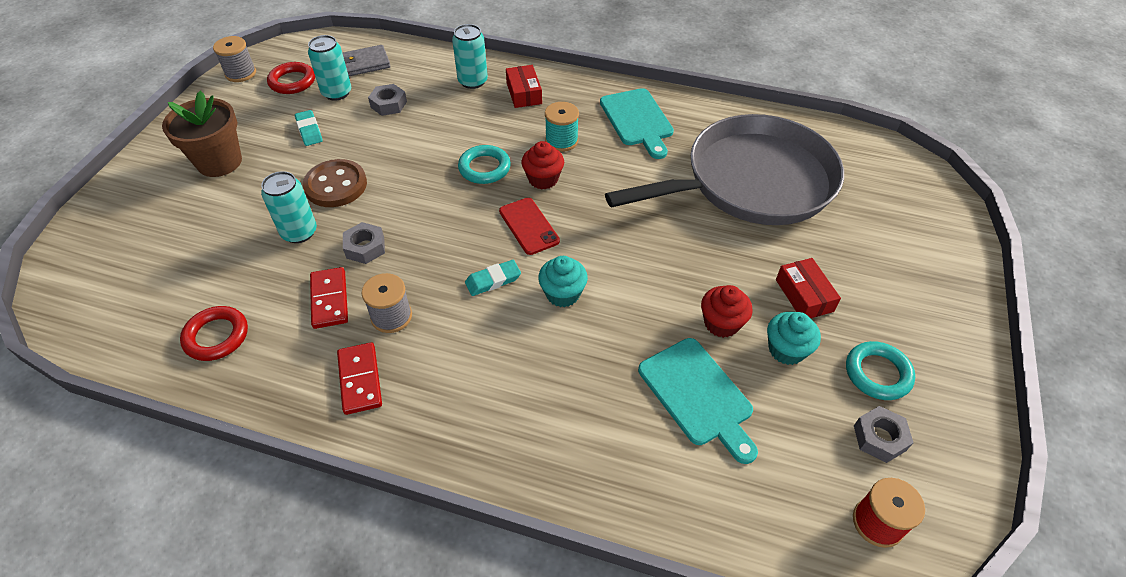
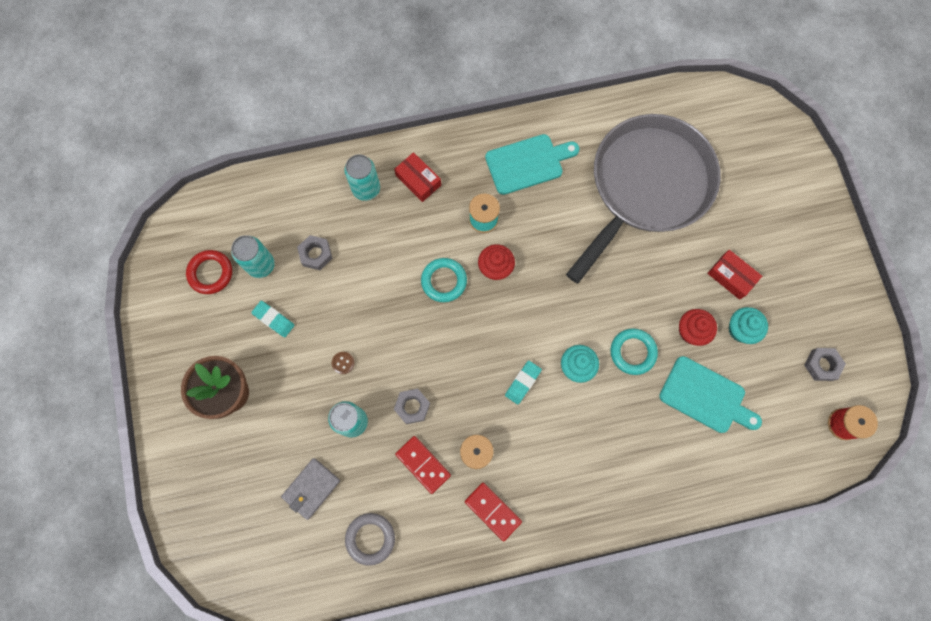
camera: 30 degrees left, 25 degrees up
red ring [180,306,248,361] -> grey ring [345,513,395,566]
grey spool [213,36,256,82] -> none
brown button [303,159,367,207] -> brown button [332,352,355,374], size x0.42
grey wallet [342,45,391,76] -> grey wallet moved to [281,458,340,520]
red phone [499,198,560,255] -> none
turquoise cutting board [600,88,674,159] -> turquoise cutting board turned 60 degrees counterclockwise [485,134,580,195]
turquoise ring [846,341,915,400] -> turquoise ring moved to [610,328,658,375]

